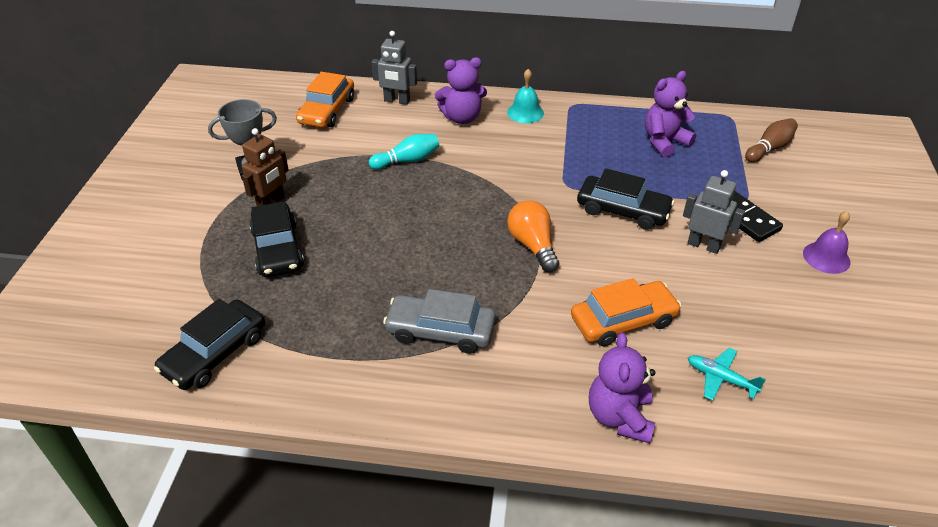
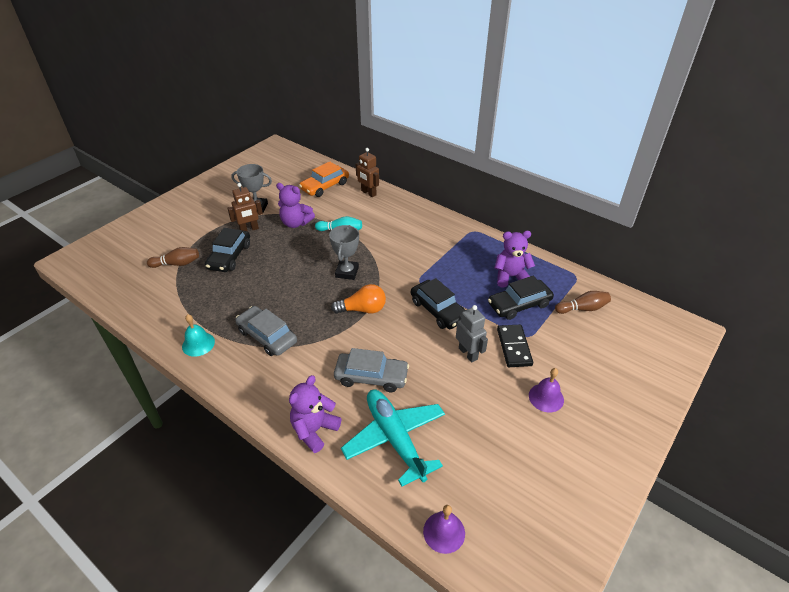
camera: 30 degrees right, 0 degrees up
black car [154,299,265,390] -> black car moved to [488,276,554,320]
grey robot [372,31,417,105] -> brown robot [356,148,379,197]
purple teddy bear [435,58,487,124] -> purple teddy bear moved to [276,183,315,228]
turquoise bell [507,69,544,123] -> turquoise bell moved to [182,314,215,357]
orange light bulb [507,200,559,272] -> orange light bulb turned 75 degrees clockwise [331,284,386,314]
orange car [571,278,681,346] -> grey car [334,348,409,392]
turquoise plane [688,348,766,401] -> turquoise plane [341,390,445,486], size x2.16
none -> brown bowling pin [147,247,199,268]
none -> grey trophy [329,225,359,280]
none -> purple bell [423,505,465,554]

